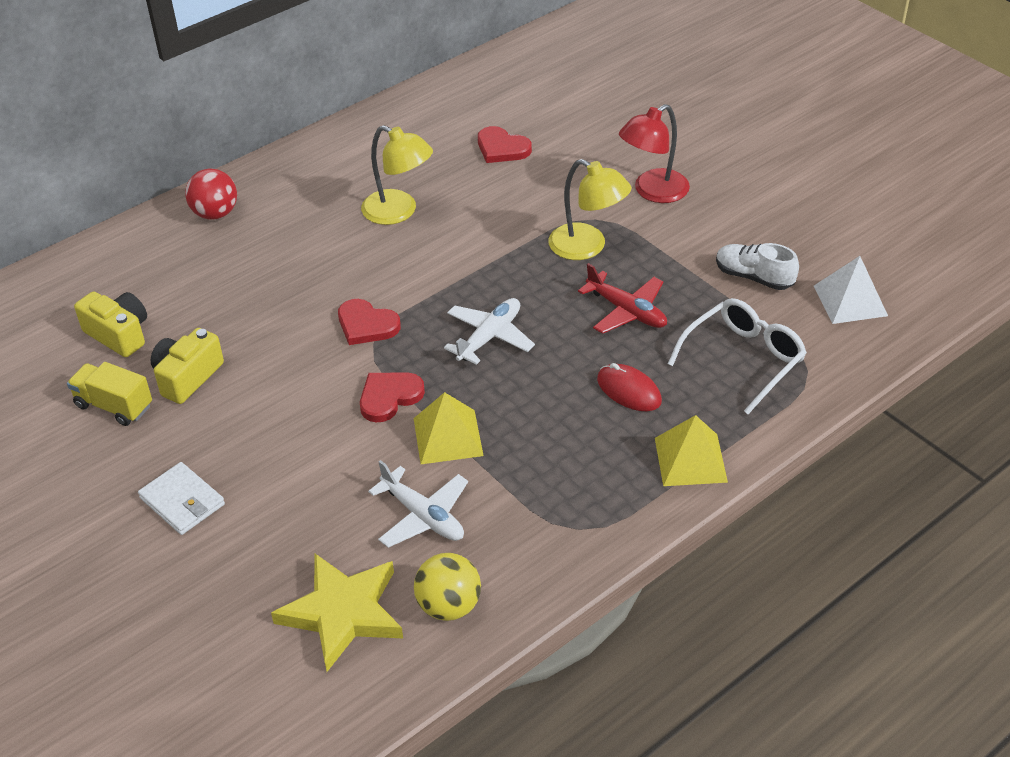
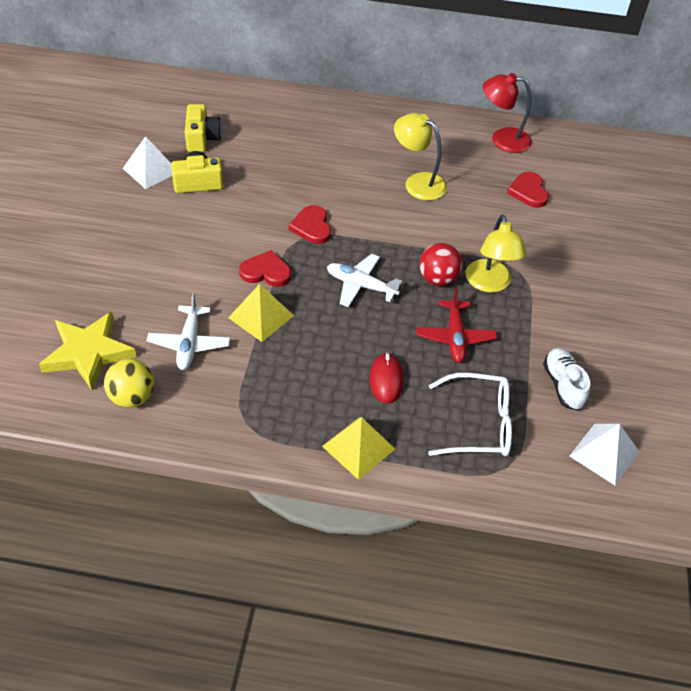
camera: 45 degrees right, 5 degrees up
yellow truck [67,362,152,426] -> white pyramid [122,136,172,189]
white wallet [138,462,225,535] -> none
red ball [185,168,237,220] -> red ball moved to [419,243,462,286]
yellow lamp [361,125,433,225] -> yellow lamp turned 135 degrees clockwise [394,113,447,201]
white plane [444,298,535,365] -> white plane turned 150 degrees counterclockwise [327,254,402,307]
red lamp [619,104,690,203] -> red lamp moved to [483,73,532,153]

